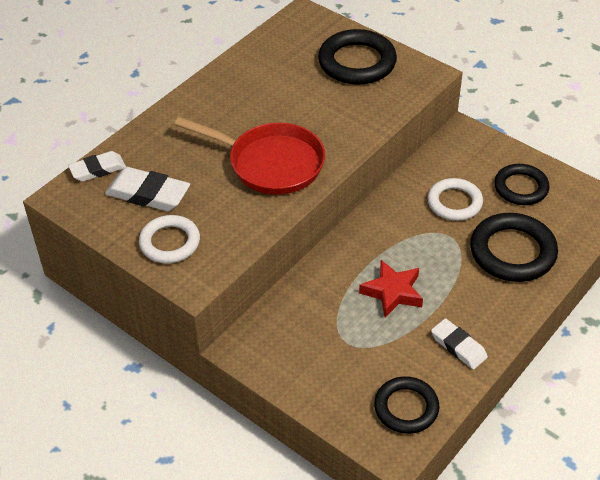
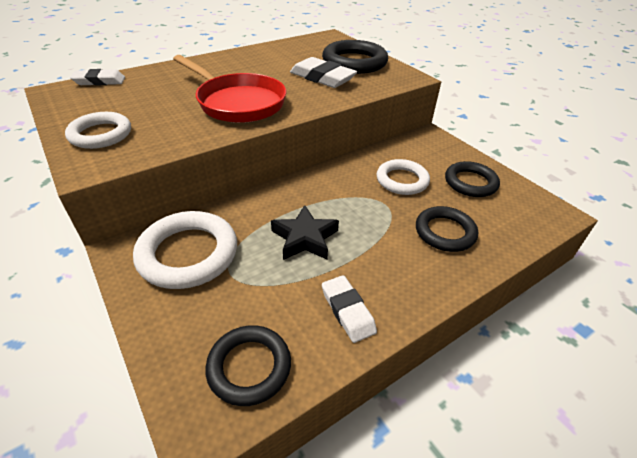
camera: 15 degrees right, 5 degrees down
white eraser [105,167,190,211] -> white eraser moved to [290,57,357,88]
red star [359,260,423,318] -> black star [271,205,339,260]
black ring [470,213,558,282] -> black ring [416,206,478,252], size x0.66
none -> white ring [133,211,237,289]

